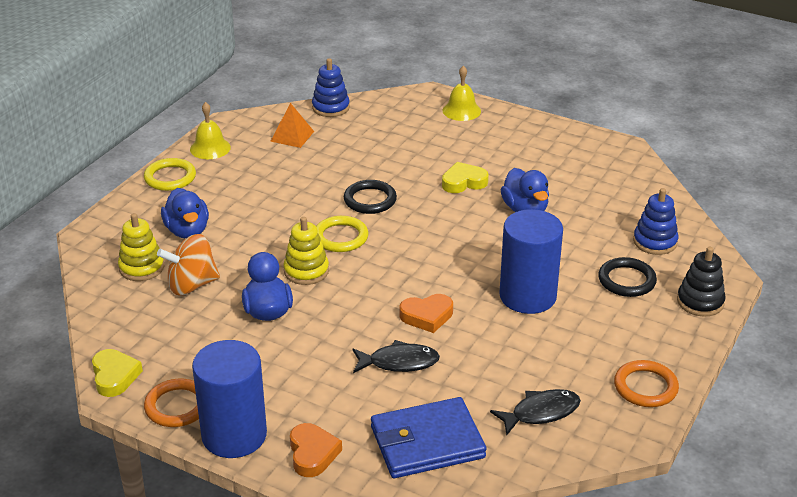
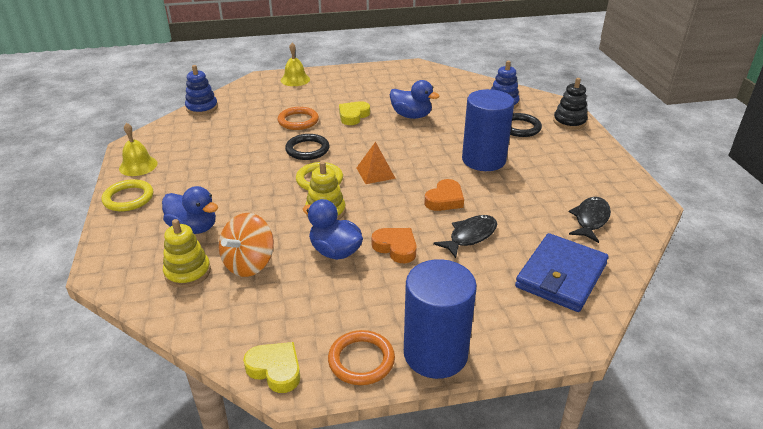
camera: 40 degrees left, 0 degrees up
orange pyramid [270,103,314,148] -> orange pyramid moved to [357,142,396,184]
orange heart [290,423,342,477] -> orange heart moved to [372,228,417,263]
orange ring [614,360,679,407] -> orange ring moved to [278,107,319,130]

